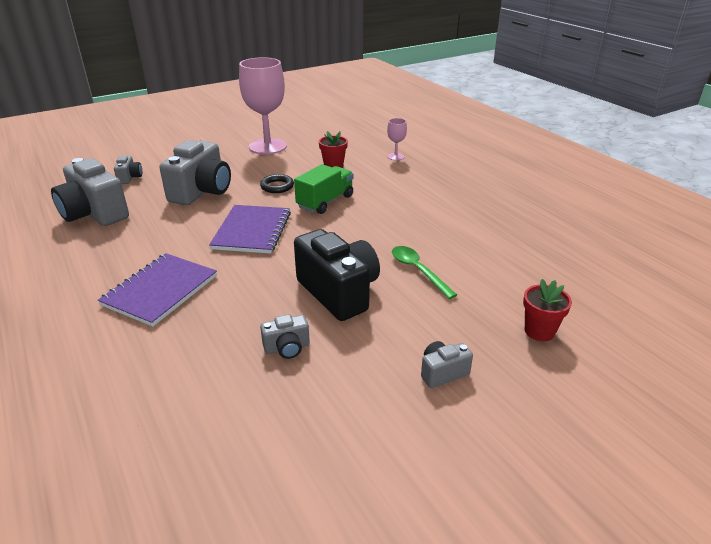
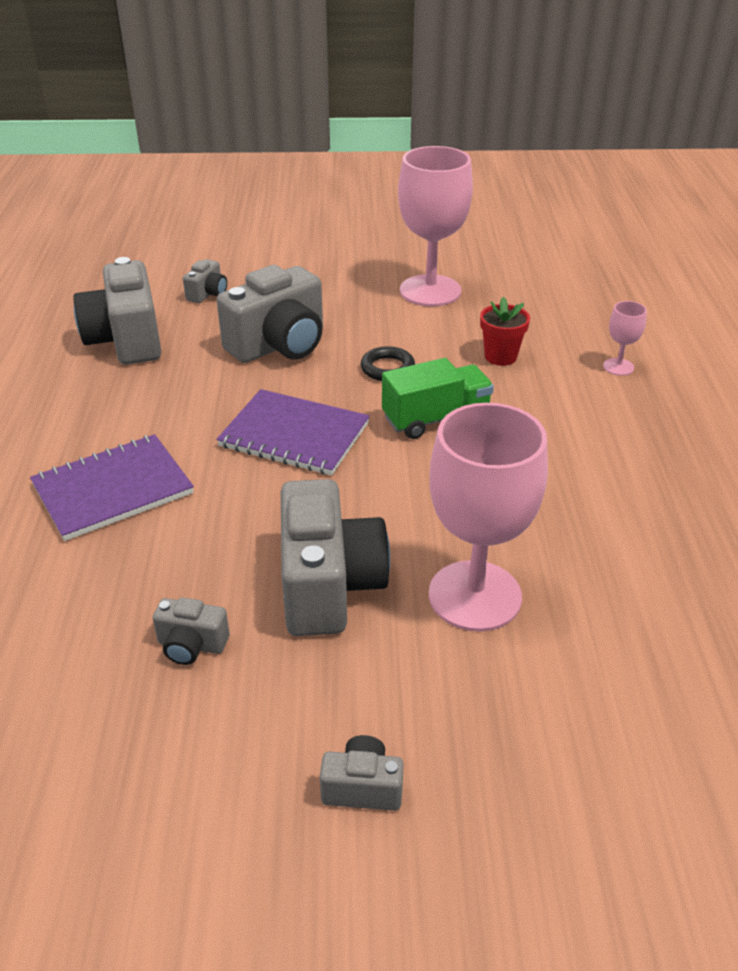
camera: 30 degrees right, 5 degrees up
purple notebook [209,205,291,254] -> purple notebook turned 75 degrees clockwise [217,389,370,475]
black camera [294,229,380,321] -> grey camera [281,479,390,636]
green spoon [392,246,457,299] -> pink goblet [429,403,548,632]
red flower pot [523,279,572,341] -> none

